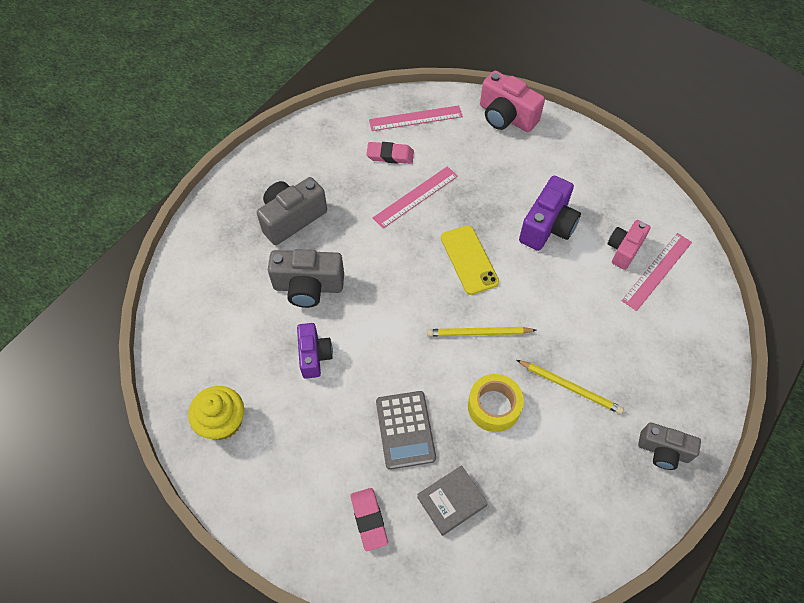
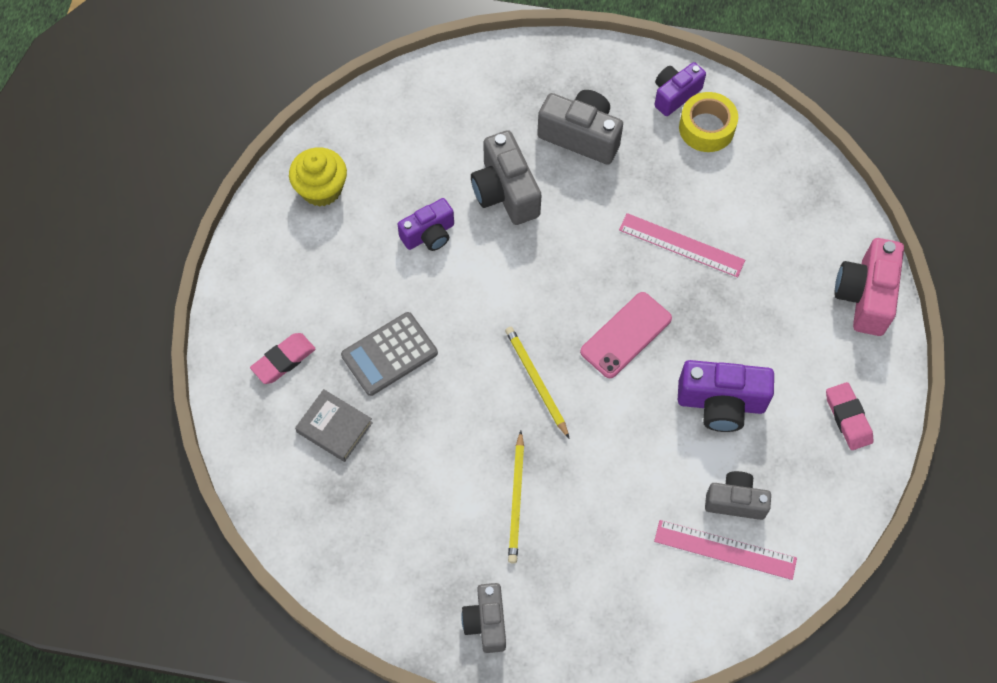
camera: 65 degrees right, 5 degrees up
pink eraser [366,142,414,164] -> pink eraser moved to [826,382,874,450]
pink ruler [369,105,463,131] -> none
yellow phone [441,225,499,295] -> pink phone [580,292,672,378]
yellow tape [468,374,524,432] -> yellow tape moved to [679,92,738,152]
pink camera [608,220,651,270] -> grey camera [705,471,771,520]
none -> purple camera [654,62,706,116]

